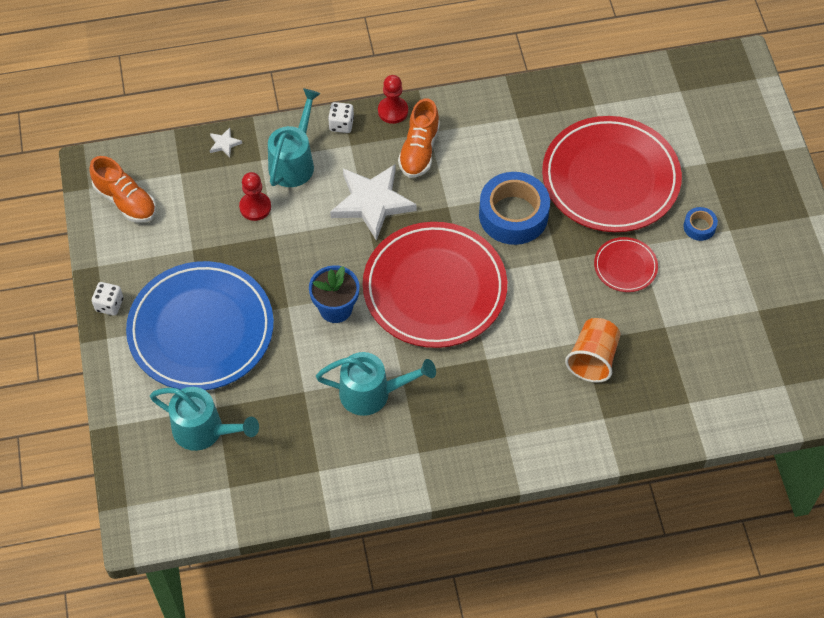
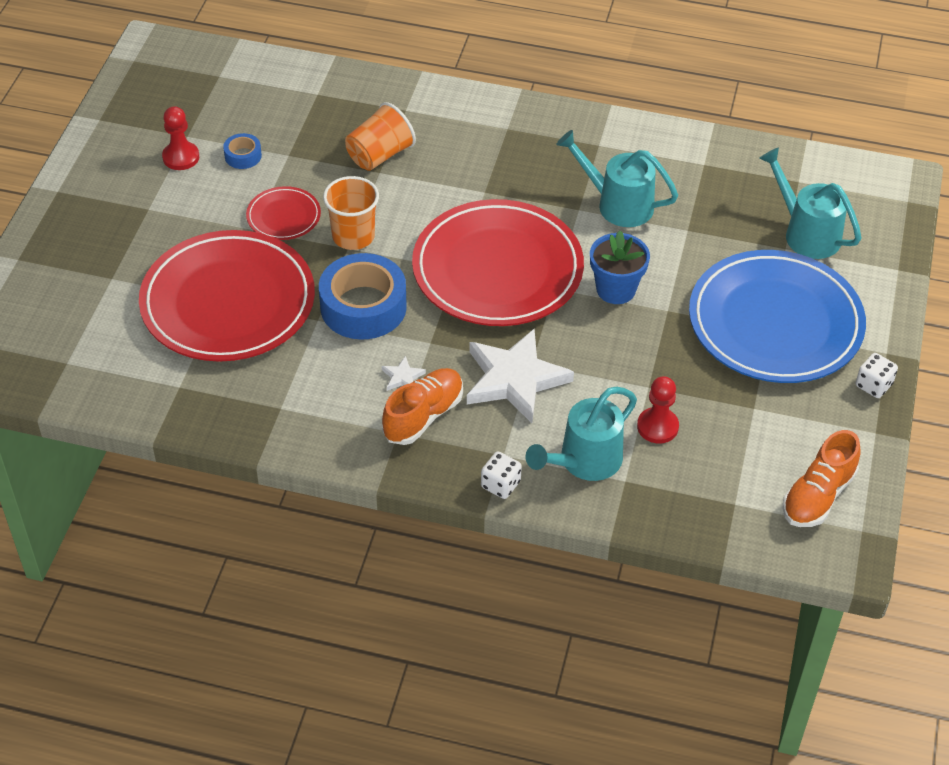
camera: 155 degrees left, 10 degrees down
orange shoe [89,156,156,222] -> orange shoe turned 120 degrees counterclockwise [782,430,861,527]
white star [210,128,242,157] -> white star moved to [382,356,426,391]
red pawn [378,75,408,124] -> red pawn moved to [162,106,199,170]
blue tape [684,207,718,241] -> blue tape moved to [223,133,262,169]
none -> orange cup [323,176,379,250]

